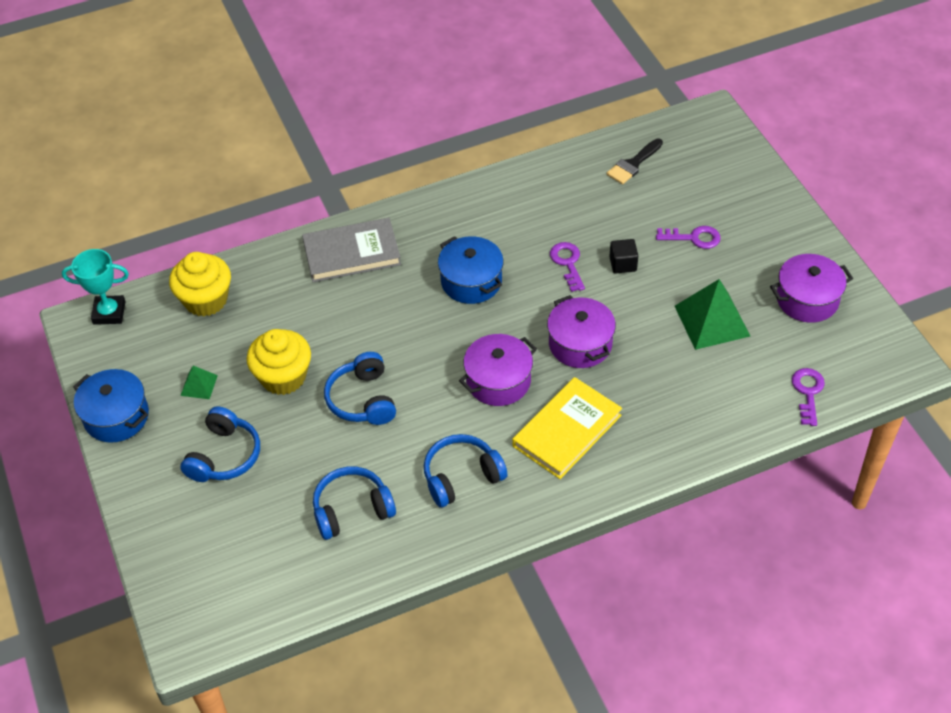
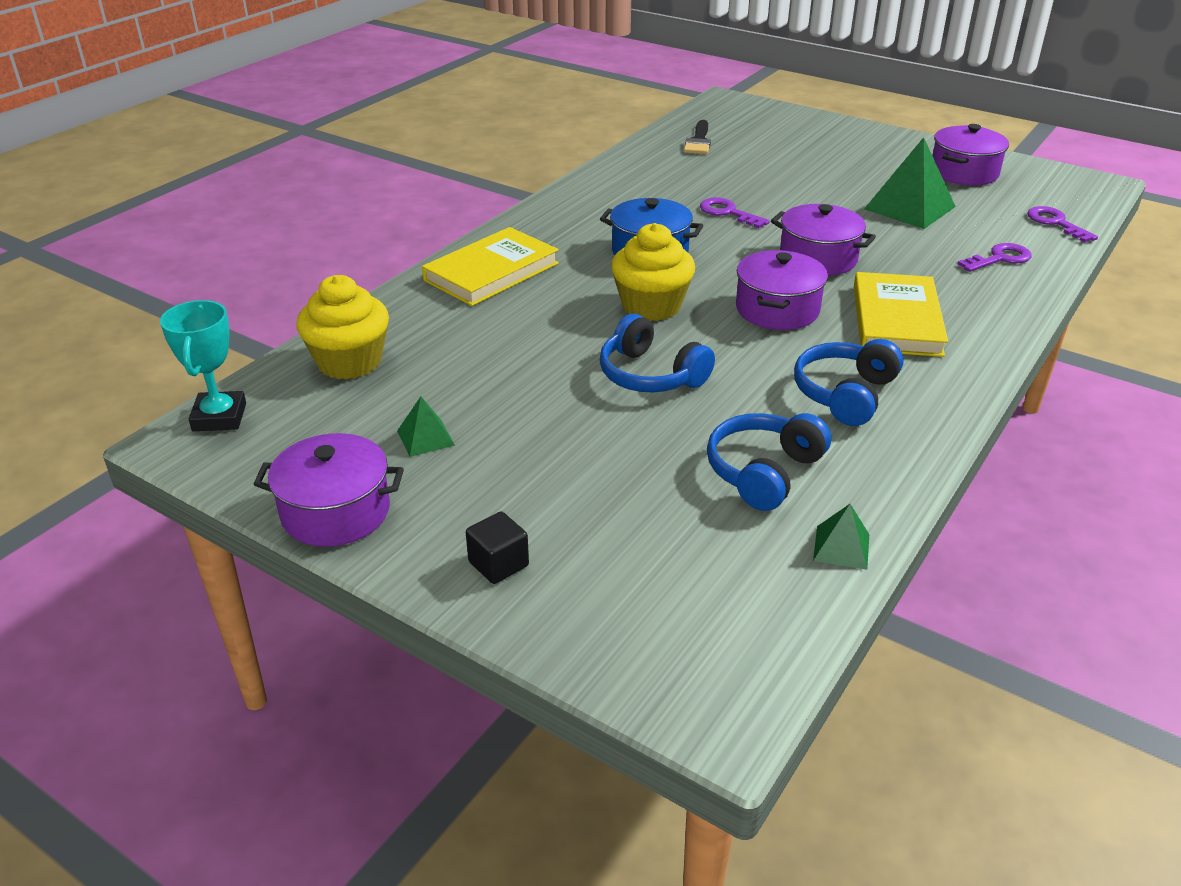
camera: 35 degrees left, 15 degrees down
turquoise trophy [62,249,129,325] -> turquoise trophy turned 60 degrees counterclockwise [160,300,246,431]
blue pot [73,369,149,443] -> purple pot [253,433,404,547]
blue headphones [180,406,260,482] -> none
yellow cupcake [247,329,311,395] -> yellow cupcake moved to [611,223,695,321]
grey book [302,218,401,282] -> yellow book [422,227,559,306]
black cube [609,239,638,274] -> black cube moved to [466,511,529,584]
purple key [656,226,721,249] -> purple key moved to [958,243,1031,272]
none -> green pyramid [813,504,869,570]

